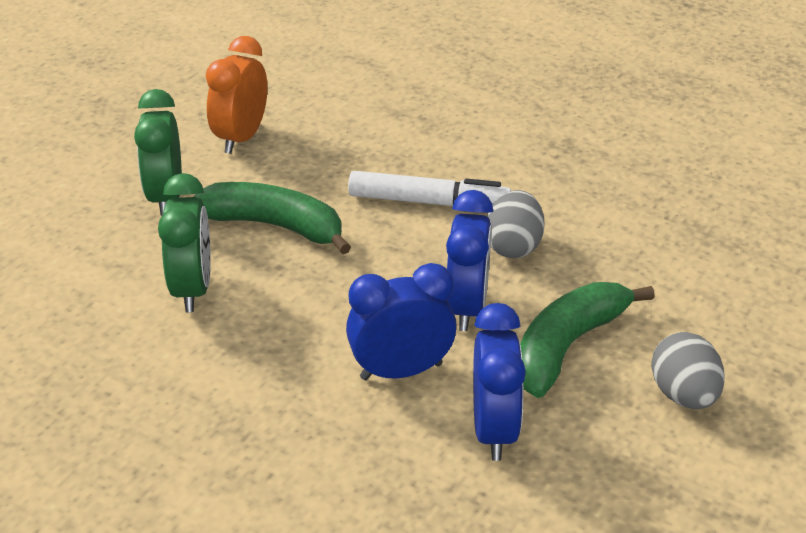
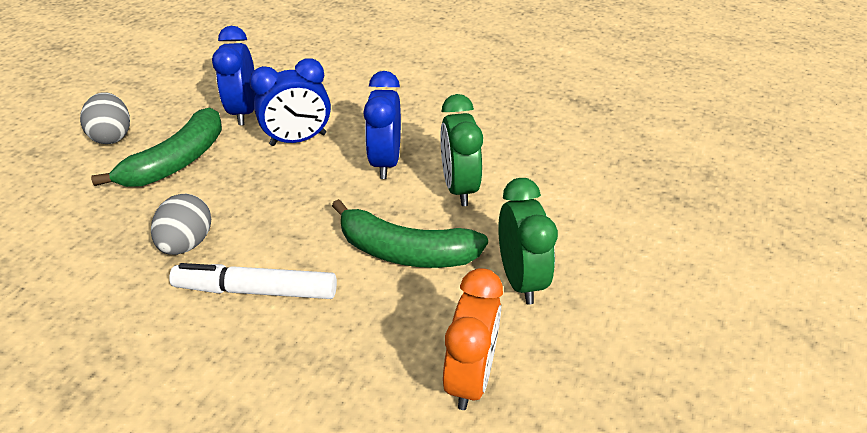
camera: 175 degrees right, 5 degrees up
blue clock [446,190,493,331] -> blue clock moved to [363,71,401,179]

